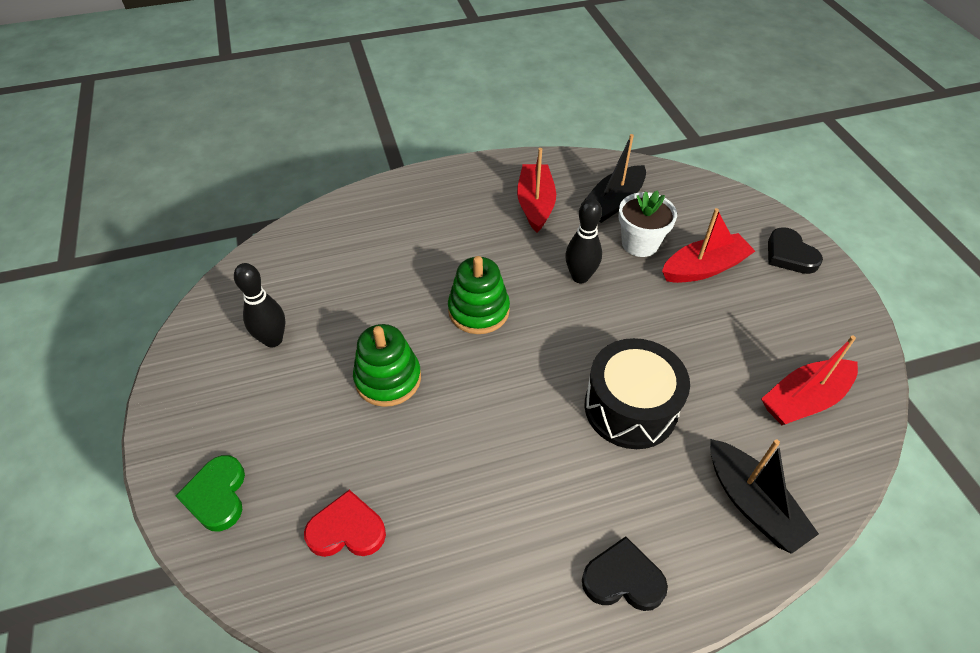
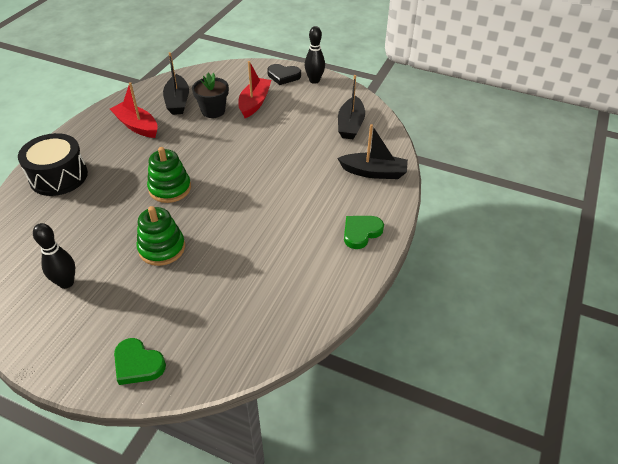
camera: 50 degrees left, 5 degrees down
red heart [304,490,386,557] -> none
black bowling pin [565,199,602,283] -> black bowling pin moved to [304,26,325,84]
black heart [582,536,668,611] -> green heart [344,216,384,249]
black drum [585,338,690,449] -> black drum moved to [18,133,88,196]
white flower pot [618,190,677,257] -> black flower pot [192,73,229,118]
red boat [761,336,858,425] -> black boat [338,75,365,139]

